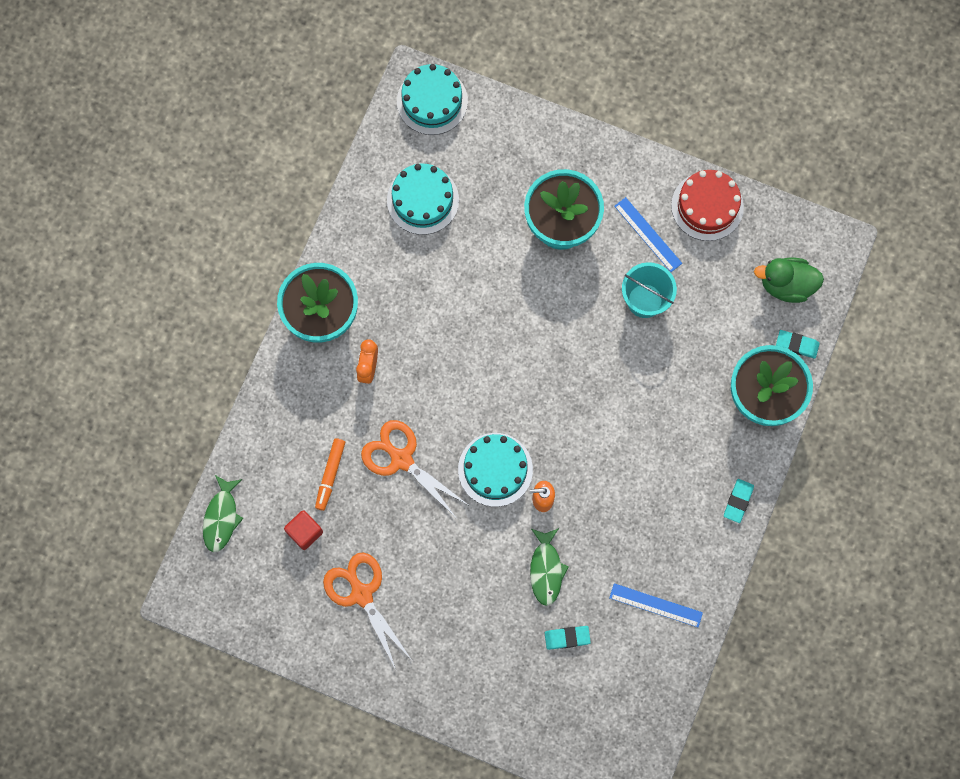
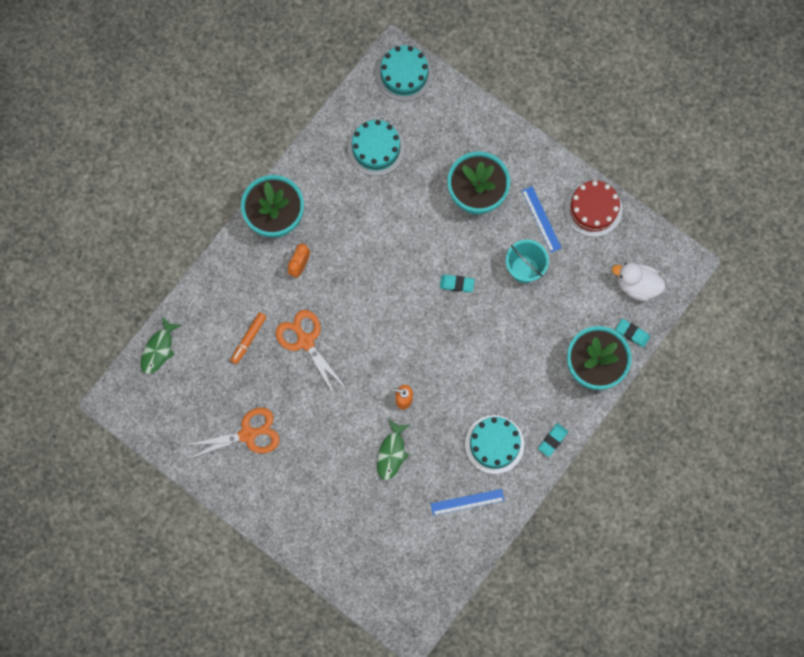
camera: 15 degrees right, 0 degrees up
red cube [284,510,323,550] -> none
orange scissors [323,552,411,670] -> orange scissors turned 90 degrees clockwise [183,408,280,460]
turquoise cake [458,433,533,507] -> turquoise cake moved to [465,415,524,474]
turquoise eraser [545,626,591,650] -> turquoise eraser moved to [440,275,474,292]
blue ruler [609,583,703,627] -> blue ruler turned 45 degrees counterclockwise [431,489,505,516]
green duck [754,258,824,303] -> white duck [612,262,665,301]

